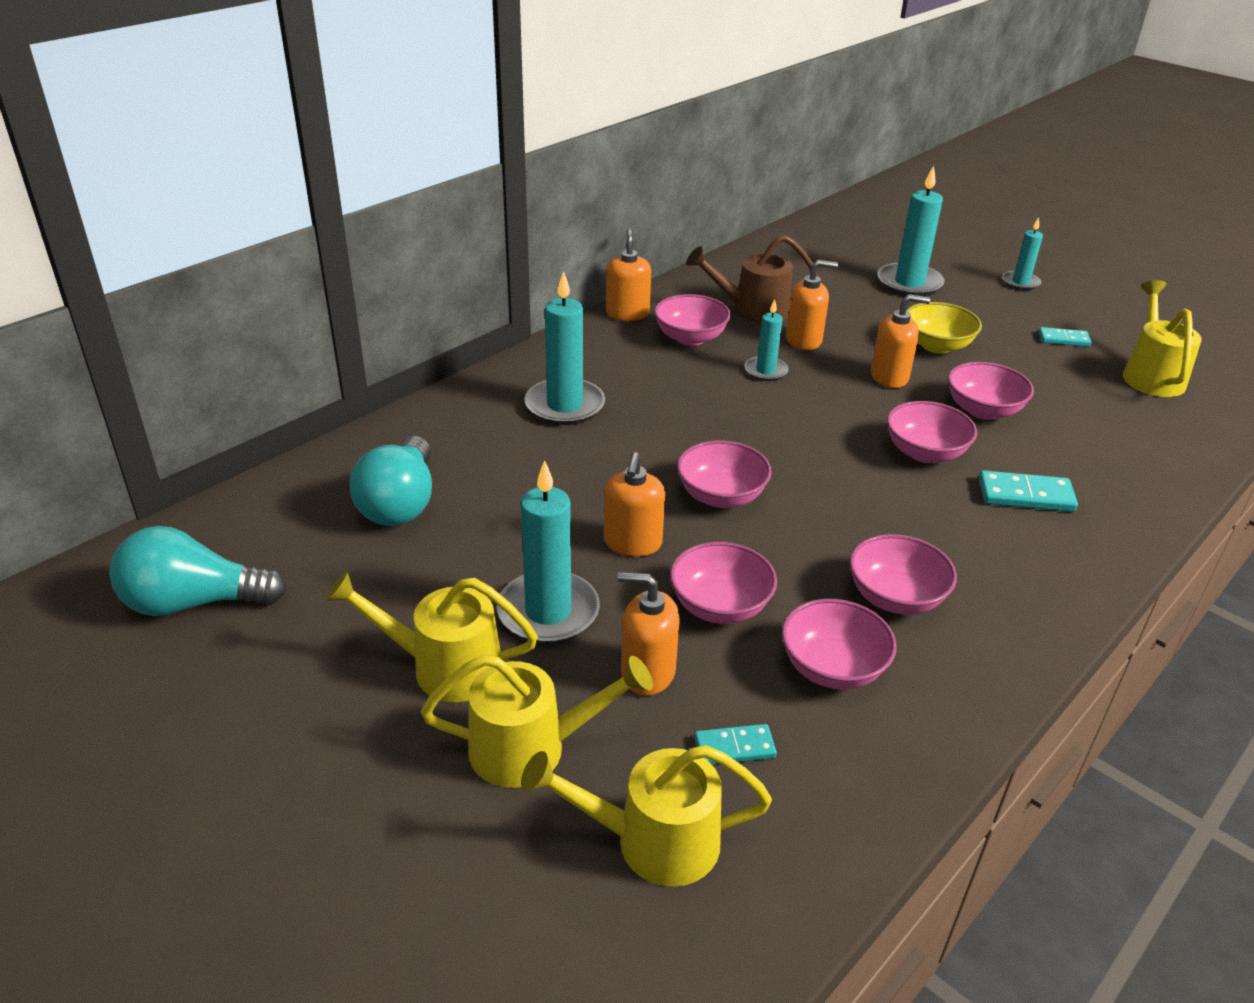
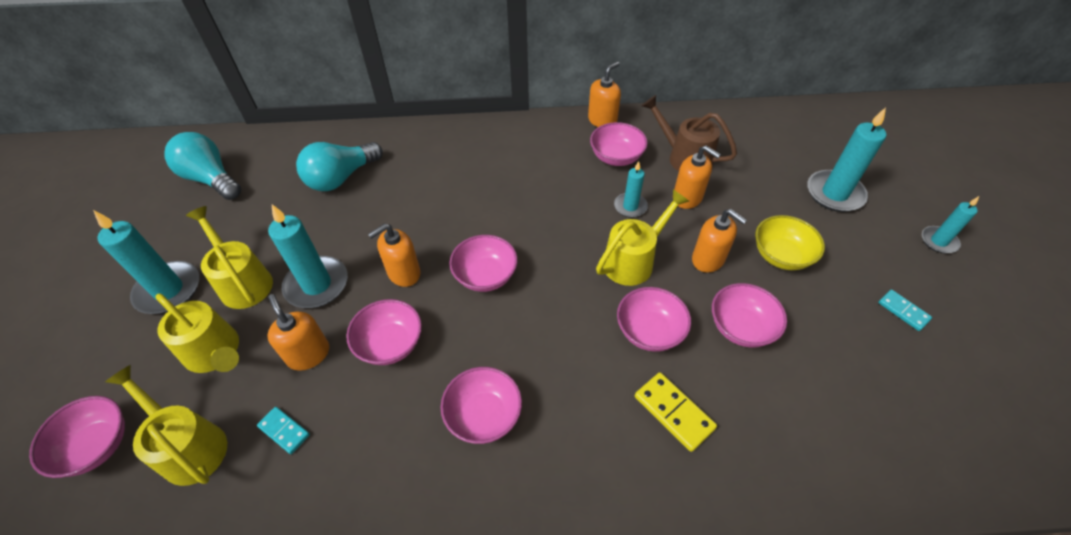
camera: 45 degrees right, 15 degrees up
turquoise candle [524,271,605,425] -> turquoise candle moved to [93,210,199,314]
pink bowl [781,599,897,690] -> pink bowl moved to [29,396,125,478]
turquoise domino [979,470,1078,512] -> yellow domino [635,372,717,452]
yellow watering can [1123,280,1202,397] -> yellow watering can moved to [596,190,689,286]

